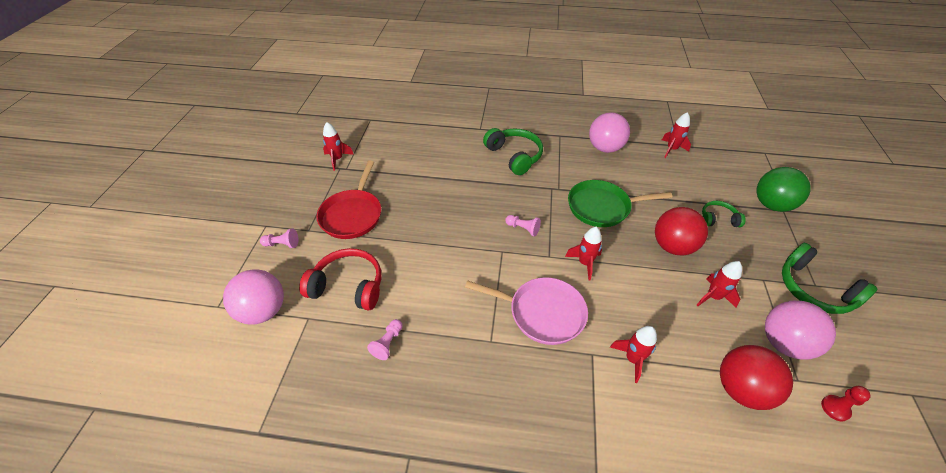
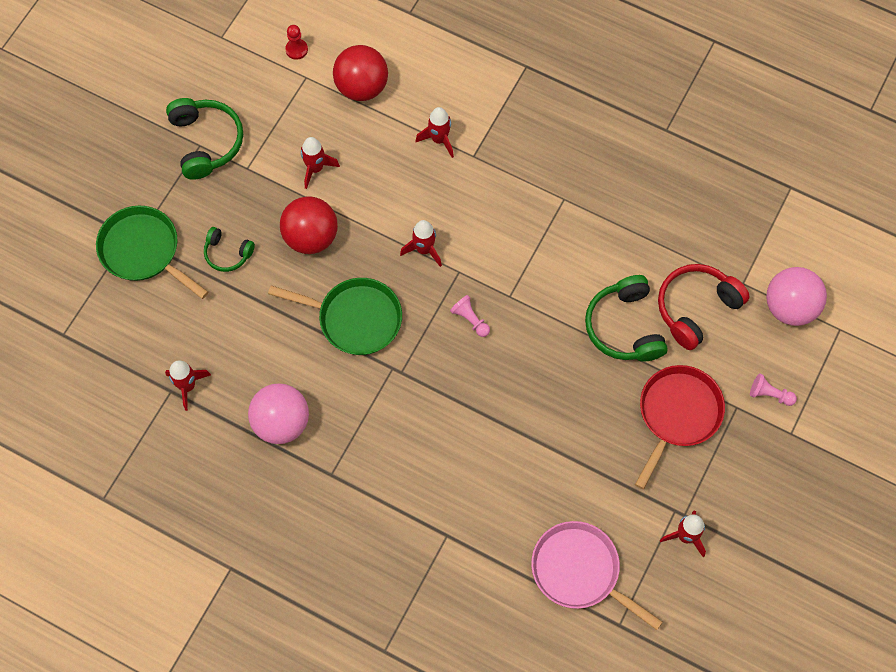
camera: 160 degrees left, 20 degrees up
red headphones [299,248,382,311] -> red headphones turned 105 degrees clockwise [658,264,750,350]
pink pawn [367,319,403,360] -> none
pink pan [465,277,588,345] -> pink pan moved to [531,521,663,630]
green headphones [483,128,543,175] -> green headphones moved to [585,275,668,361]
green ball [757,167,811,212] -> green pan [96,206,208,299]
pink ball [765,301,836,360] -> none

